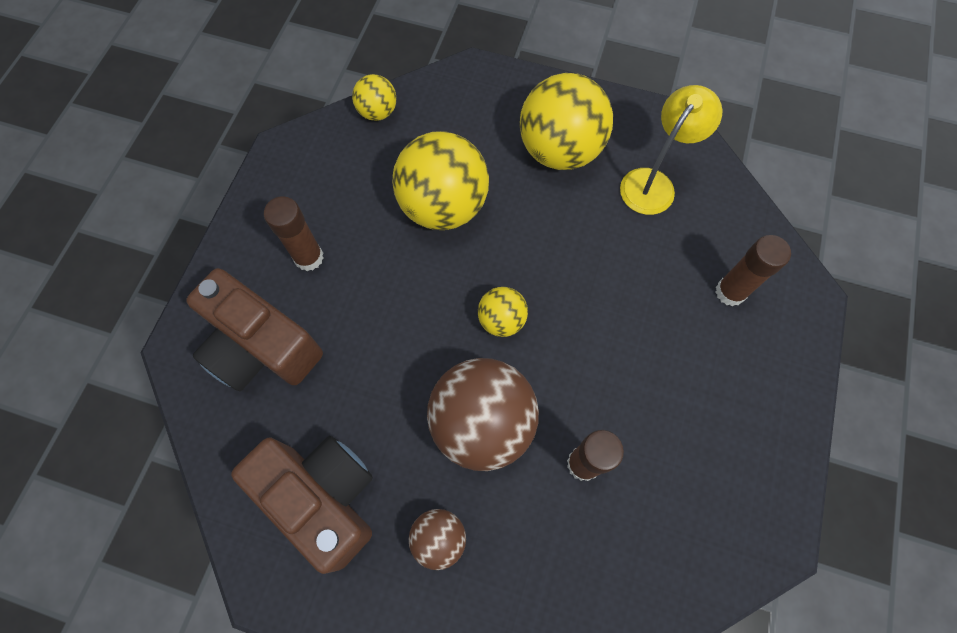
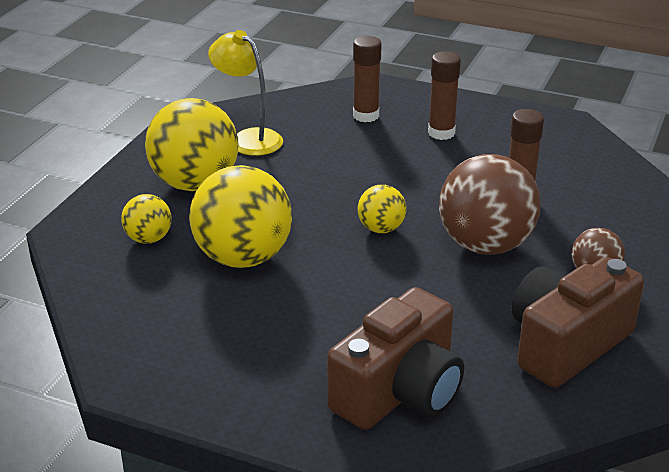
camera: 85 degrees left, 35 degrees down
brown glue stick [264,196,324,271] -> brown glue stick moved to [428,51,461,140]
yellow ball [352,74,396,121] -> yellow ball moved to [121,194,172,244]

